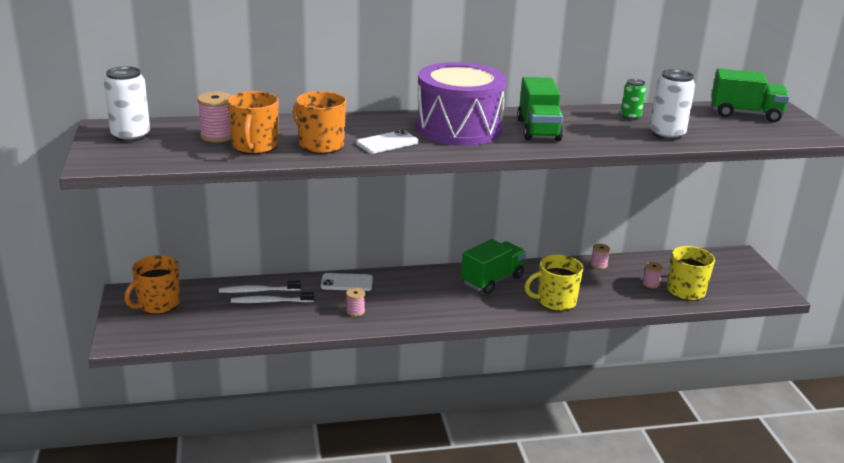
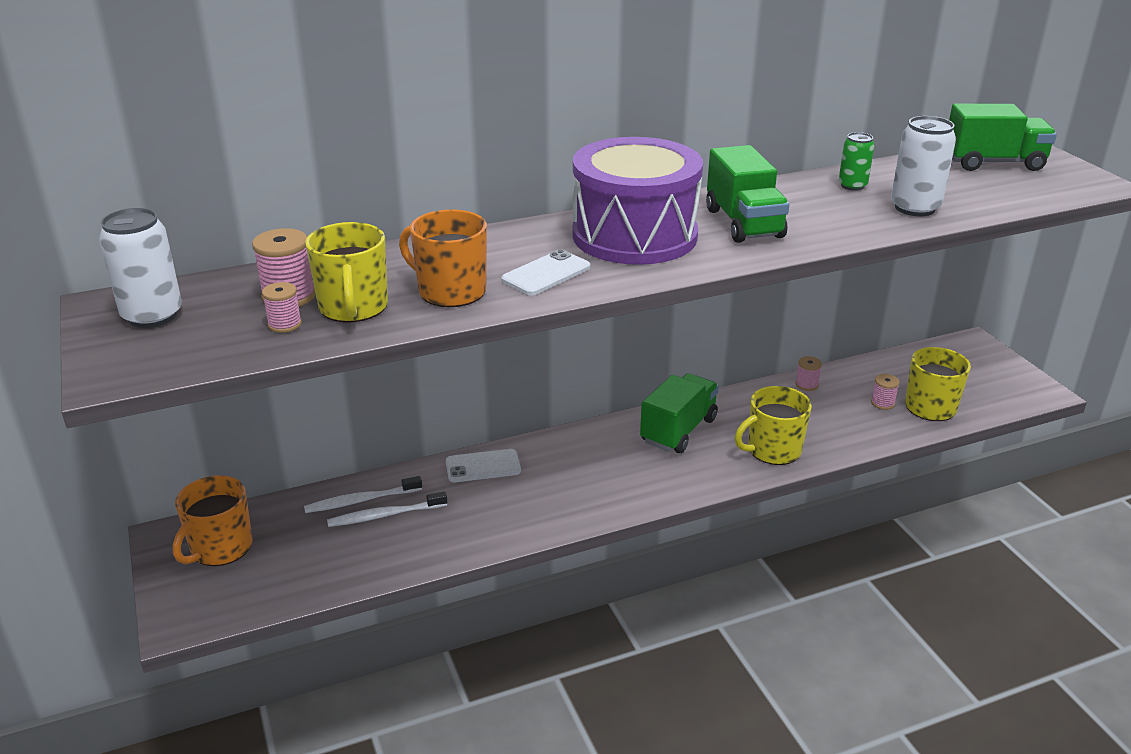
camera: 10 degrees left, 5 degrees up
orange mug [227,91,279,154] -> yellow mug [305,222,388,323]
pink spool [346,288,365,317] -> pink spool moved to [262,282,302,333]

